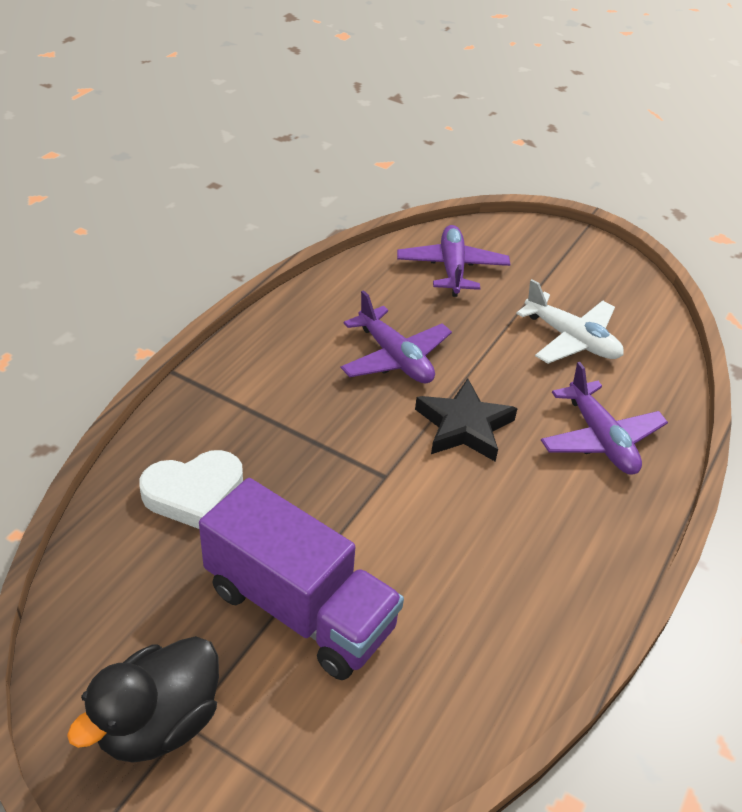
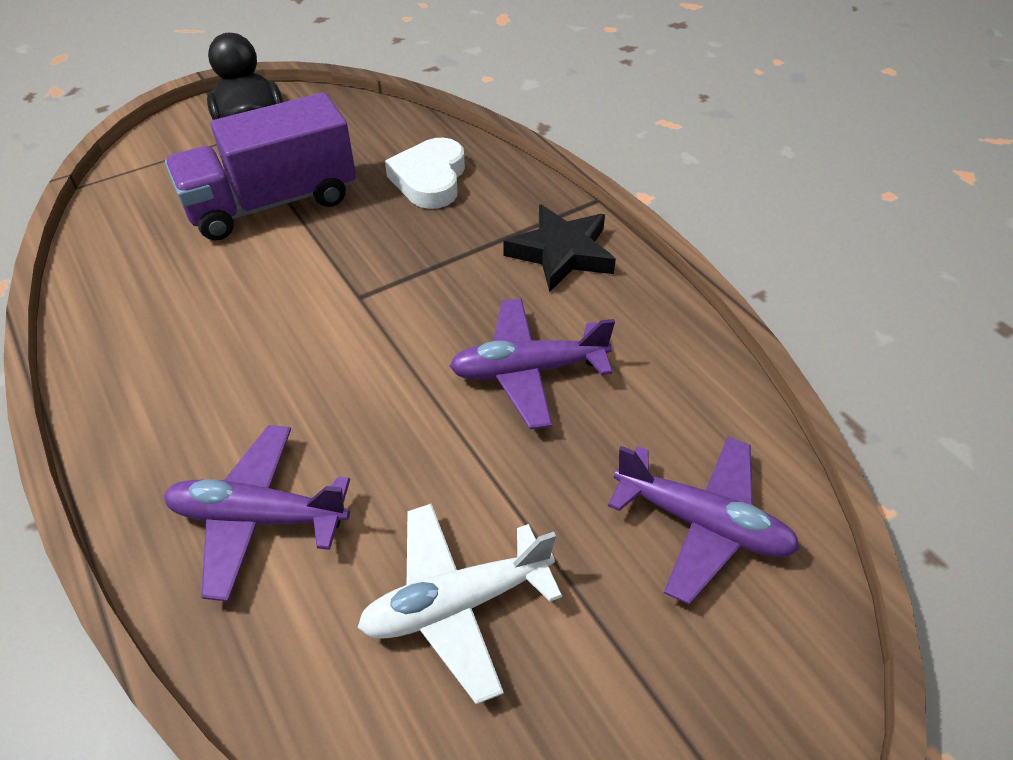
camera: 120 degrees right, 5 degrees up
black star [415,378,518,461] -> black star moved to [504,204,616,292]

